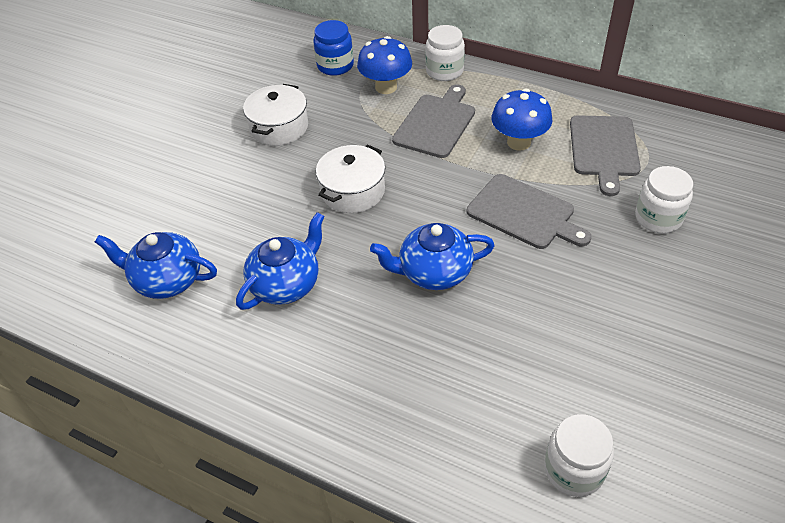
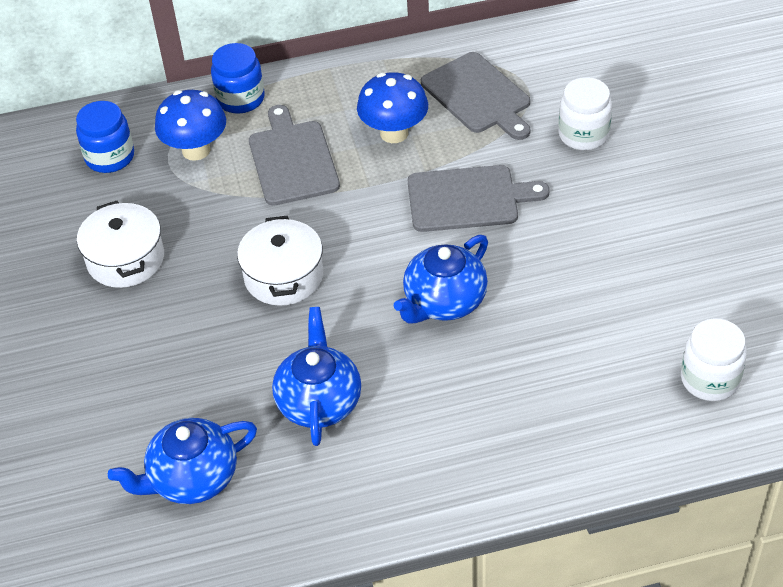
camera: 40 degrees left, 0 degrees up
white jar [425,25,465,81] -> blue jar [211,43,265,114]

